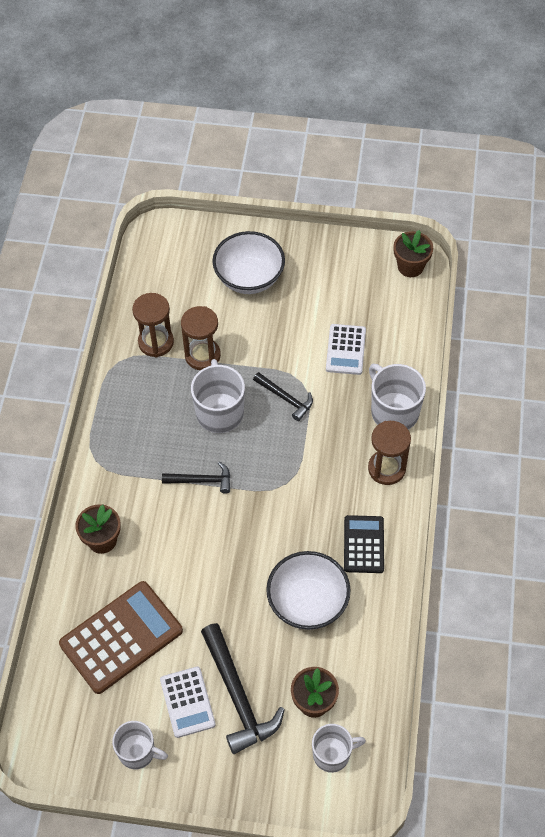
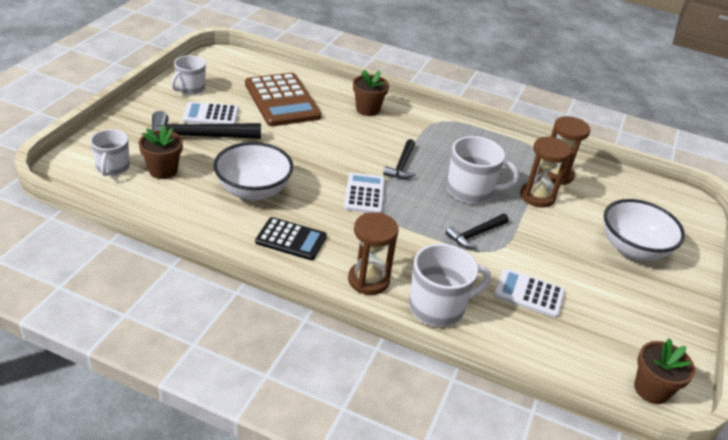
camera: 100 degrees right, 20 degrees down
none -> white calculator [344,173,385,213]

